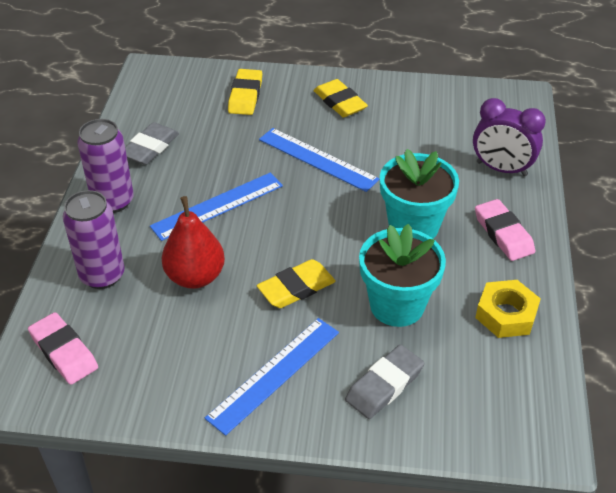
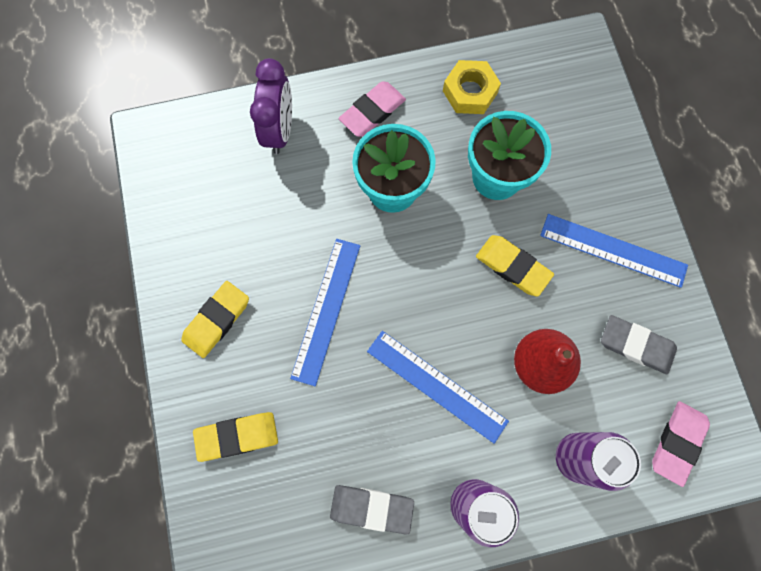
camera: 110 degrees left, 30 degrees up
grey eraser [345,345,424,419] -> grey eraser moved to [601,315,677,374]

